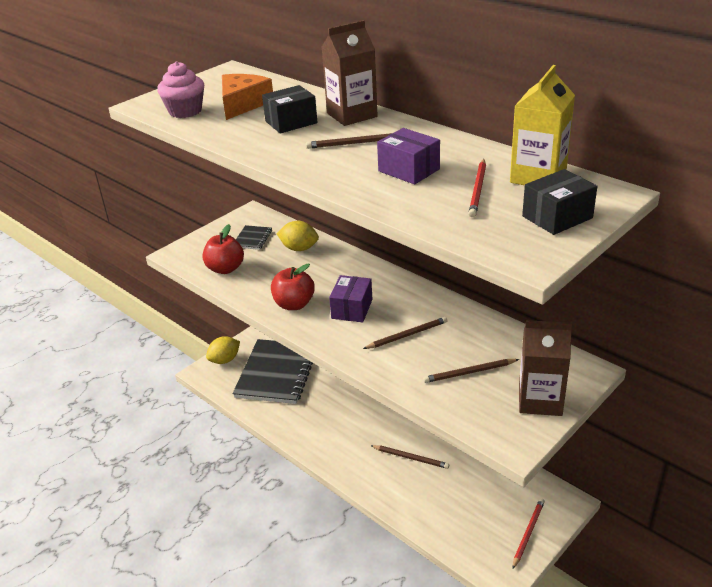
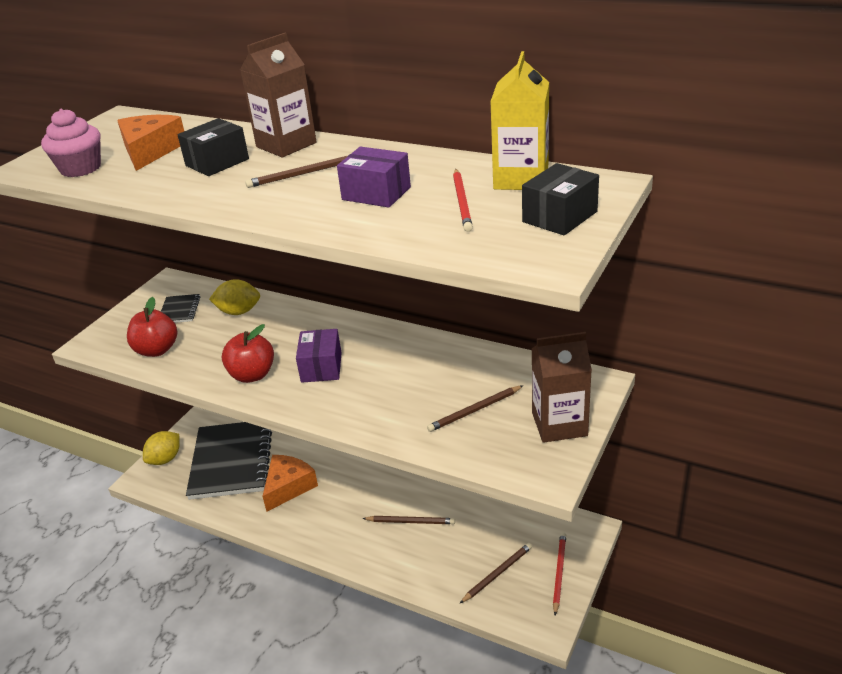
camera: 15 degrees left, 0 degrees up
brown pencil [363,317,448,349] -> brown pencil moved to [460,543,532,603]
none -> orange cheese [262,455,318,512]

